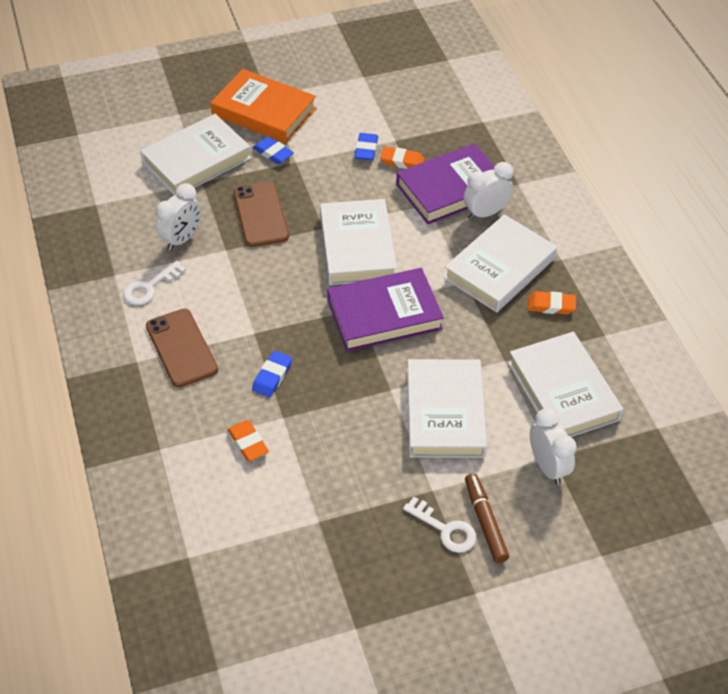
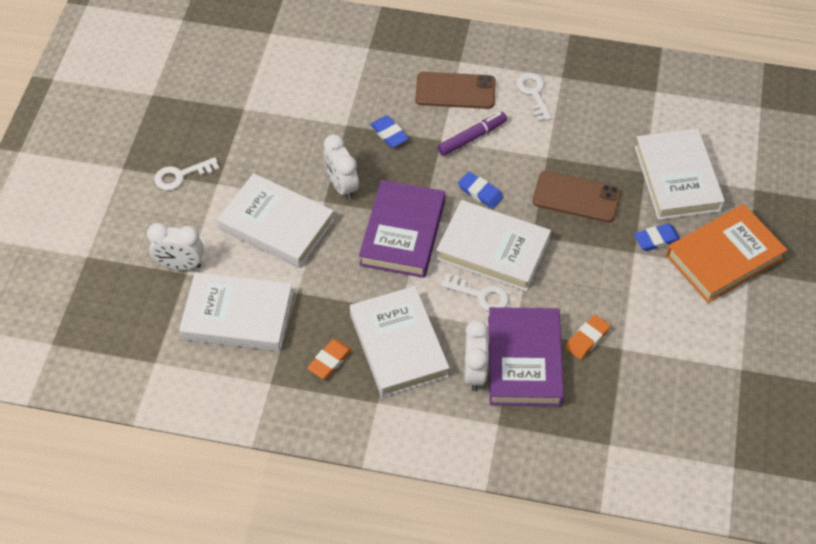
camera: 120 degrees right, 5 degrees up
white clock [156,183,201,251] -> white clock moved to [324,134,359,200]
orange eraser [228,420,269,461] -> none
blue eraser [354,133,378,160] -> blue eraser moved to [458,172,503,209]
brown marker [465,473,509,563] -> none
none -> purple marker [438,112,507,156]
none -> white key [441,274,509,311]

